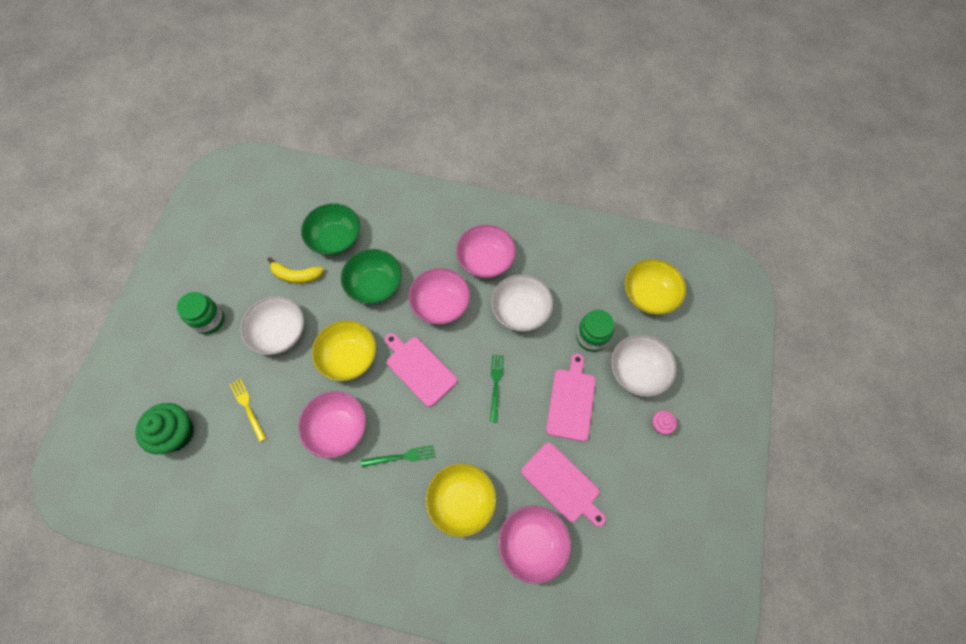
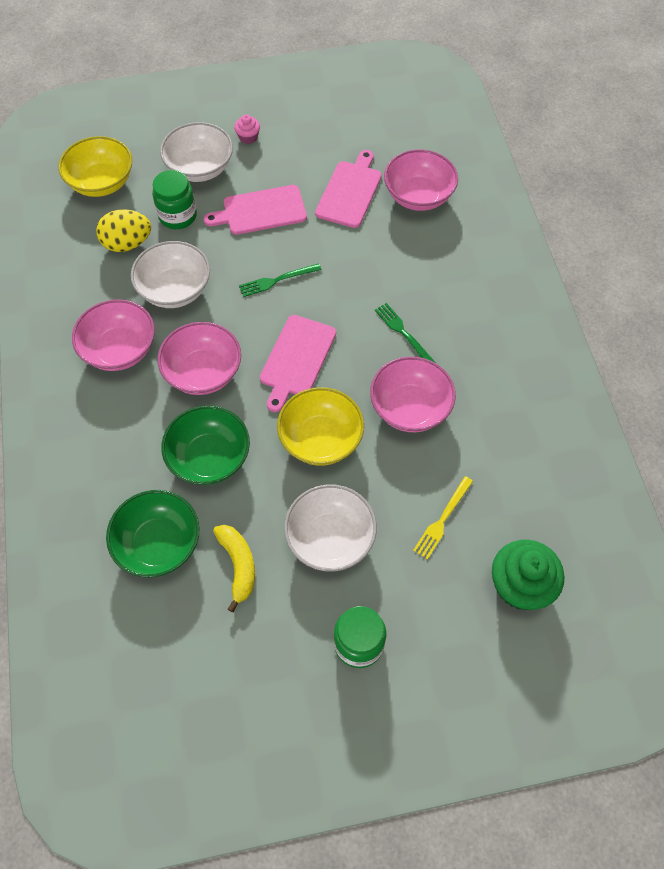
camera: 115 degrees left, 5 degrees down
yellow bowl [425,463,497,537] -> none
none -> yellow egg [96,209,151,252]

